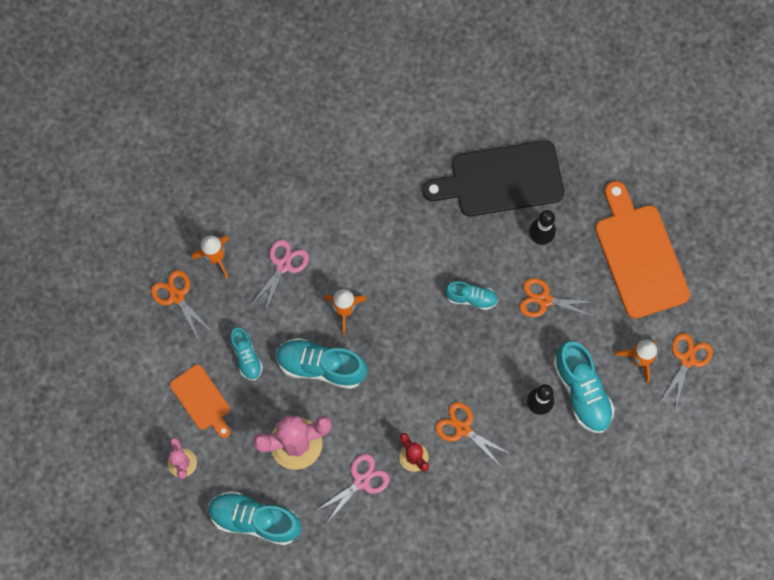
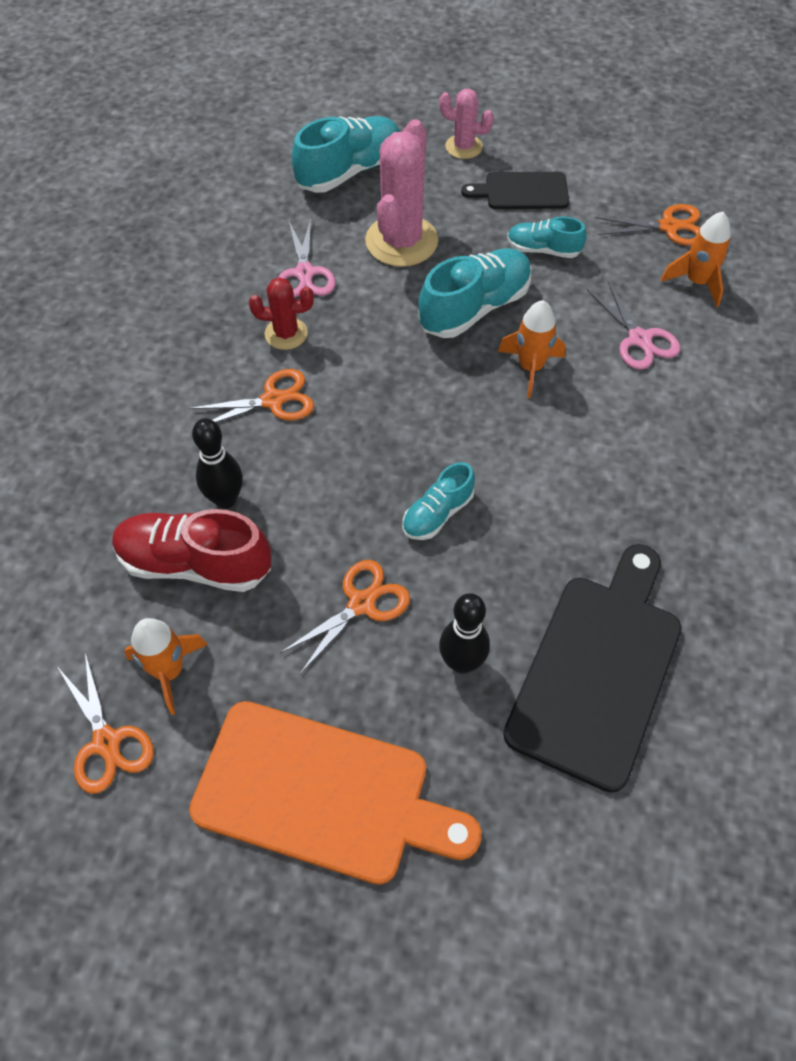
camera: 125 degrees right, 15 degrees down
orange cutting board [170,364,230,438] -> black cutting board [461,172,569,209]
turquoise shoe [553,341,615,433] -> red shoe [112,509,271,592]

